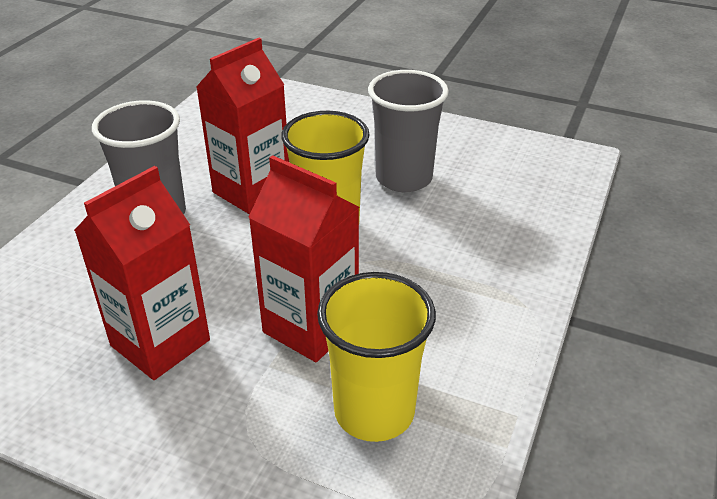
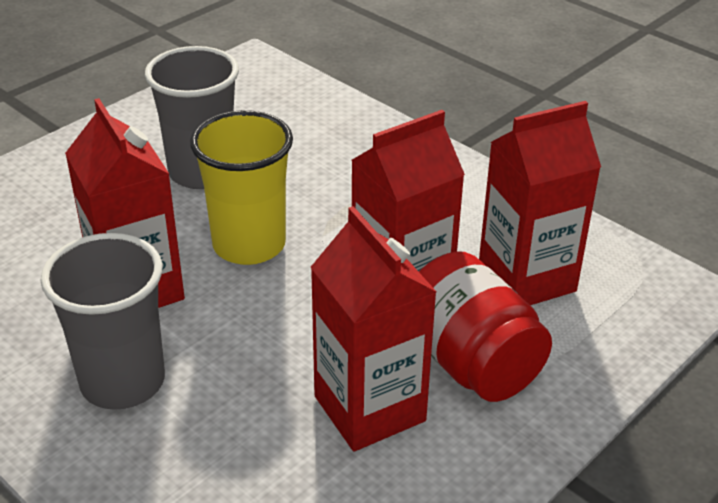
camera: 70 degrees left, 0 degrees up
yellow cup [317,272,436,442] -> red carton [479,101,601,305]
none -> red jar [419,251,552,402]

